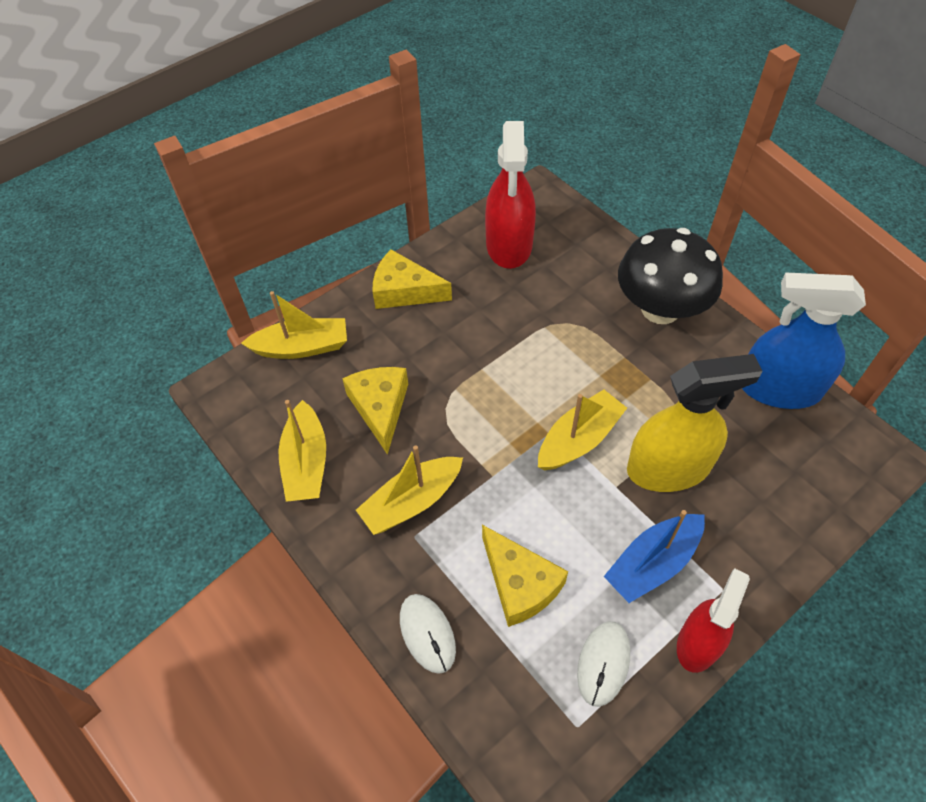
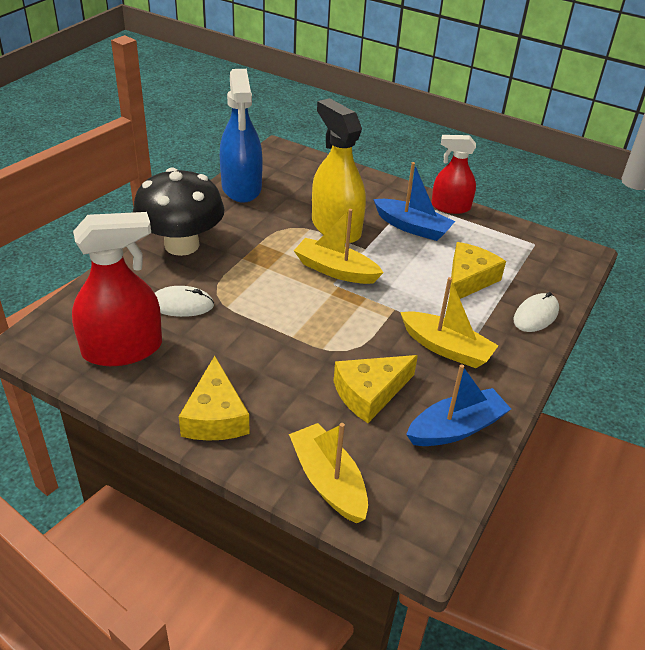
camera: 115 degrees left, 15 degrees down
yellow boat [278,400,326,502] -> blue boat [406,364,511,446]
white mouse [577,621,630,707] -> white mouse moved to [155,286,214,317]

